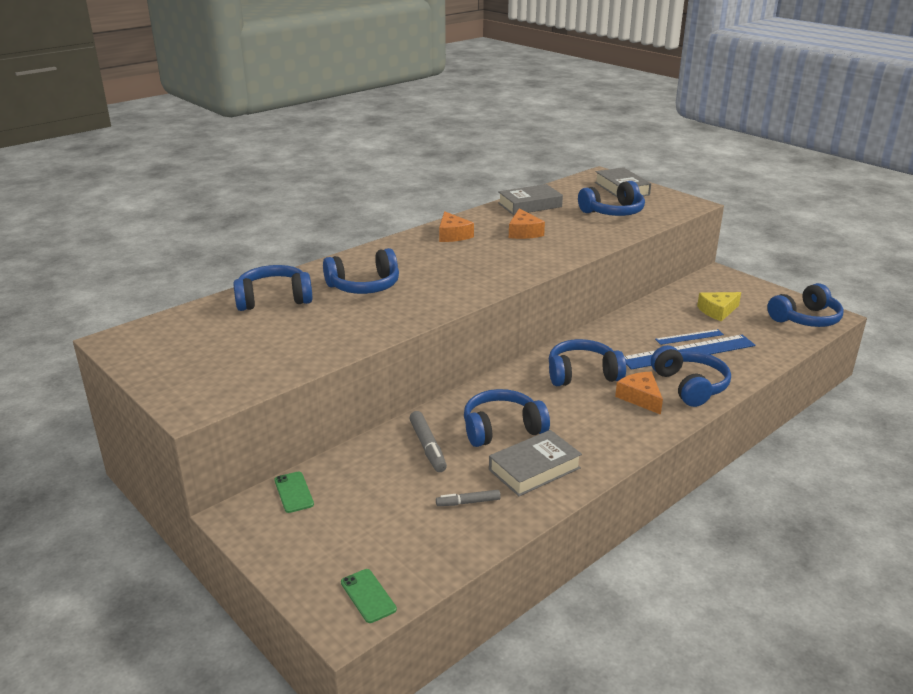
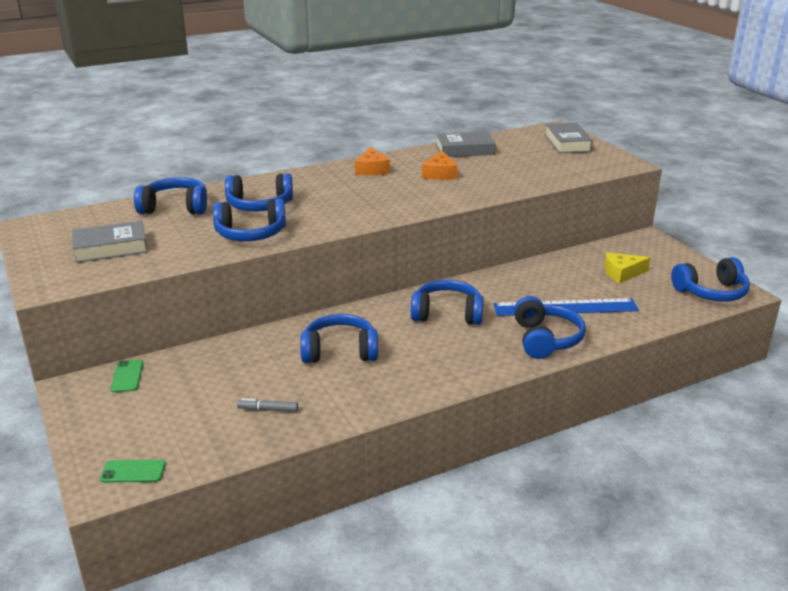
camera: 15 degrees right, 0 degrees up
green phone [341,569,397,623] -> green phone turned 75 degrees counterclockwise [100,460,166,483]
grey marker [409,411,447,472] -> none
grey book [489,430,582,496] -> grey book moved to [72,221,148,263]
blue headphones [578,181,645,216] -> blue headphones moved to [213,199,286,241]
orange cheese [615,372,663,415] -> none
blue ruler [655,329,724,345] -> none

